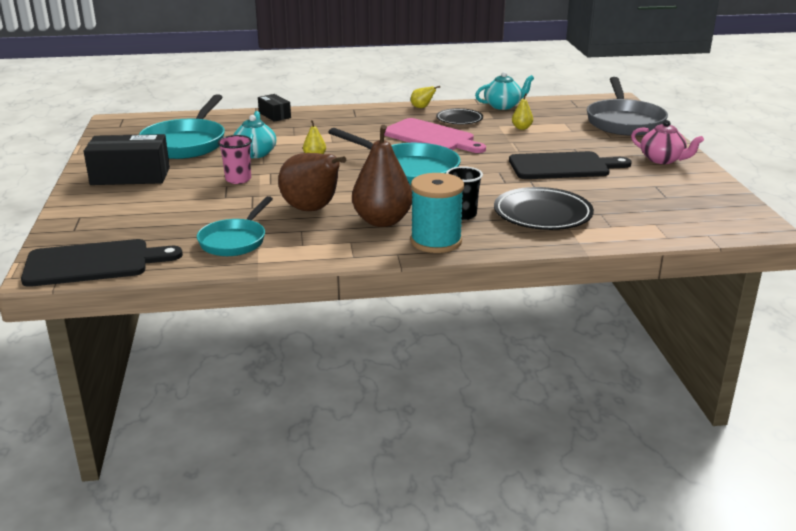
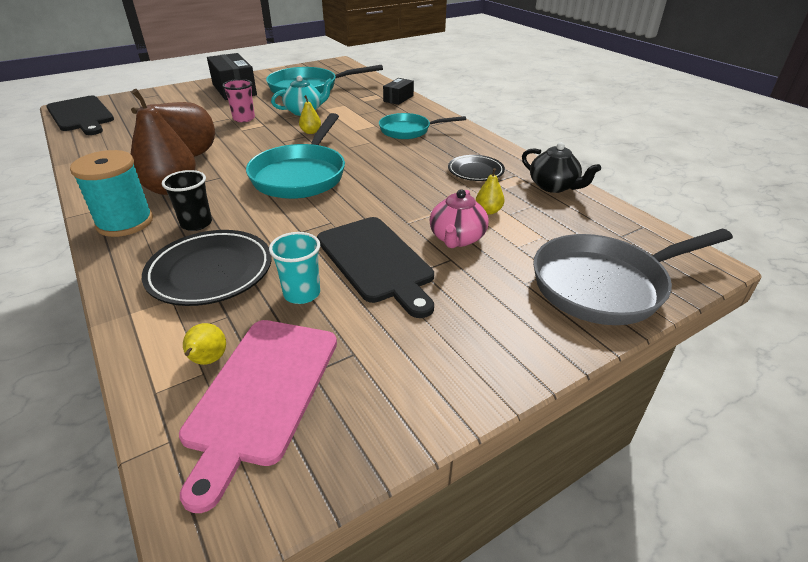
camera: 65 degrees right, 10 degrees up
turquoise pan [197,196,273,256] -> turquoise pan moved to [379,113,466,139]
pink cutting board [384,118,486,153] -> pink cutting board moved to [179,320,337,513]
yellow pear [411,86,440,108] -> yellow pear moved to [183,323,226,365]
turquoise teapot [475,72,534,110] -> black teapot [522,142,601,193]
pink teapot [631,120,704,164] -> pink teapot moved to [430,189,489,248]
none -> turquoise cup [269,232,320,304]

